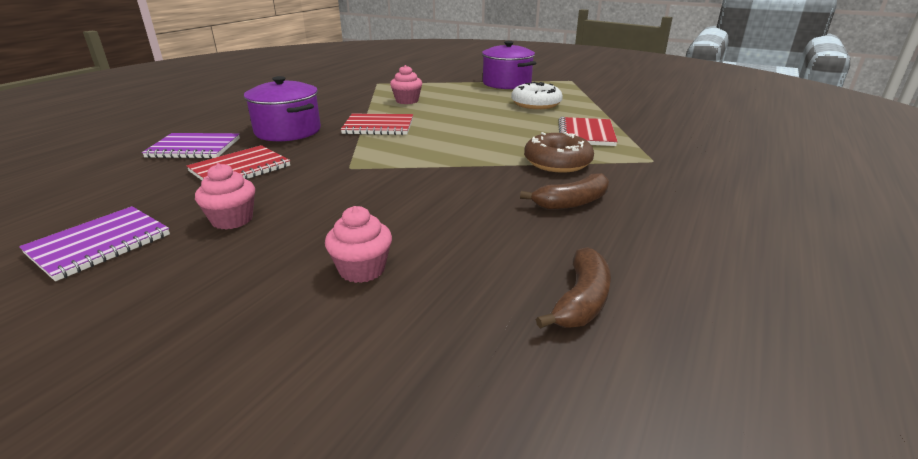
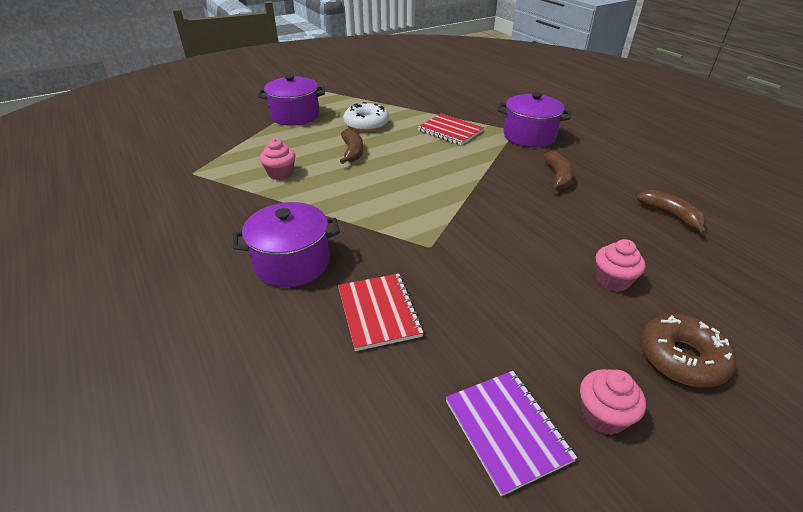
camera: 60 degrees left, 10 degrees up
purple notebook [142,133,240,159] -> none
pink cupcake [195,163,255,230] -> pink cupcake moved to [580,369,646,435]
red notebook [341,114,413,135] -> none
brown donut [524,132,594,173] -> brown donut moved to [640,314,736,387]
none -> brown banana [340,129,363,164]
none -> purple pot [498,92,571,147]

